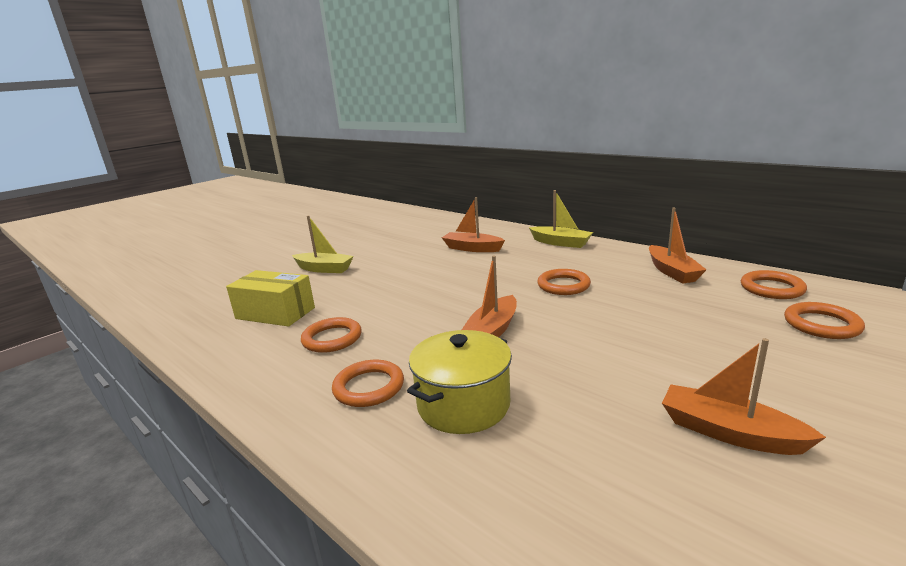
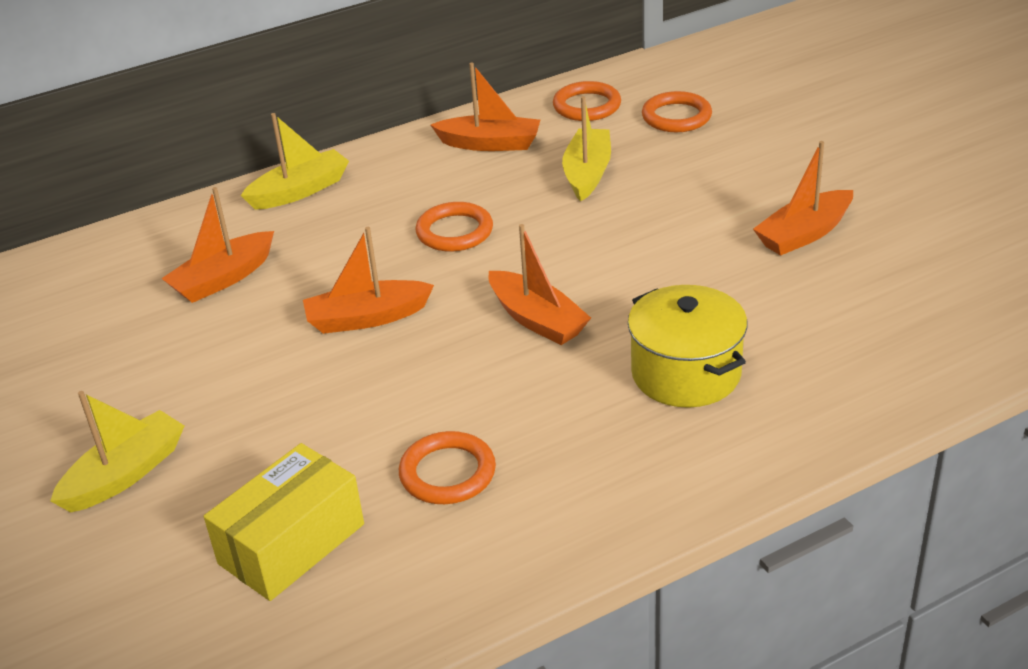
camera: 70 degrees left, 15 degrees up
orange ring [332,360,404,407] -> none
none -> orange boat [303,227,434,334]
none -> yellow boat [562,96,611,201]

